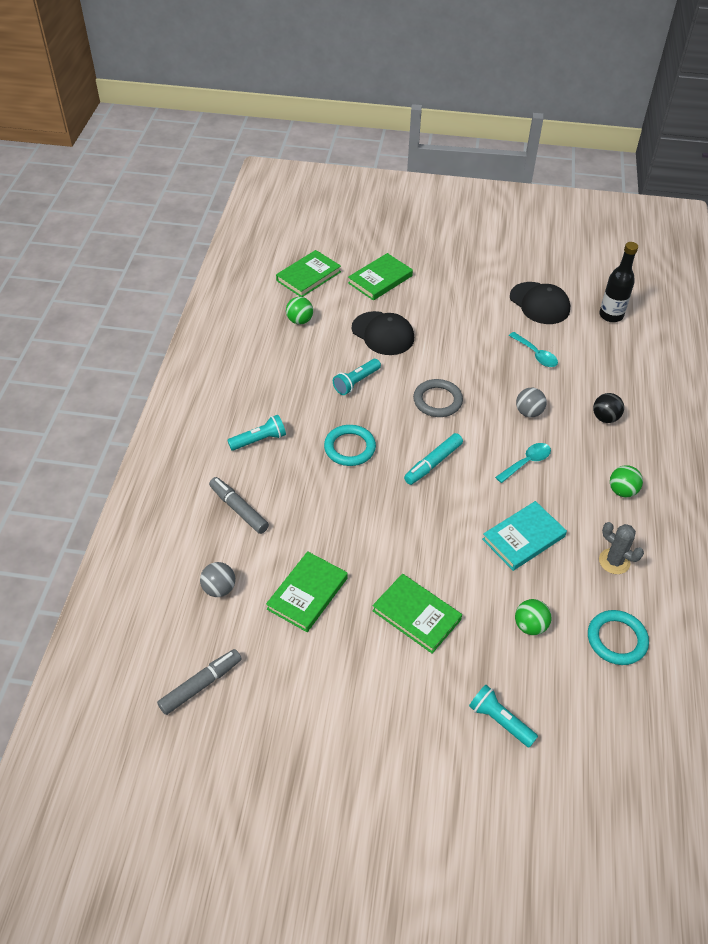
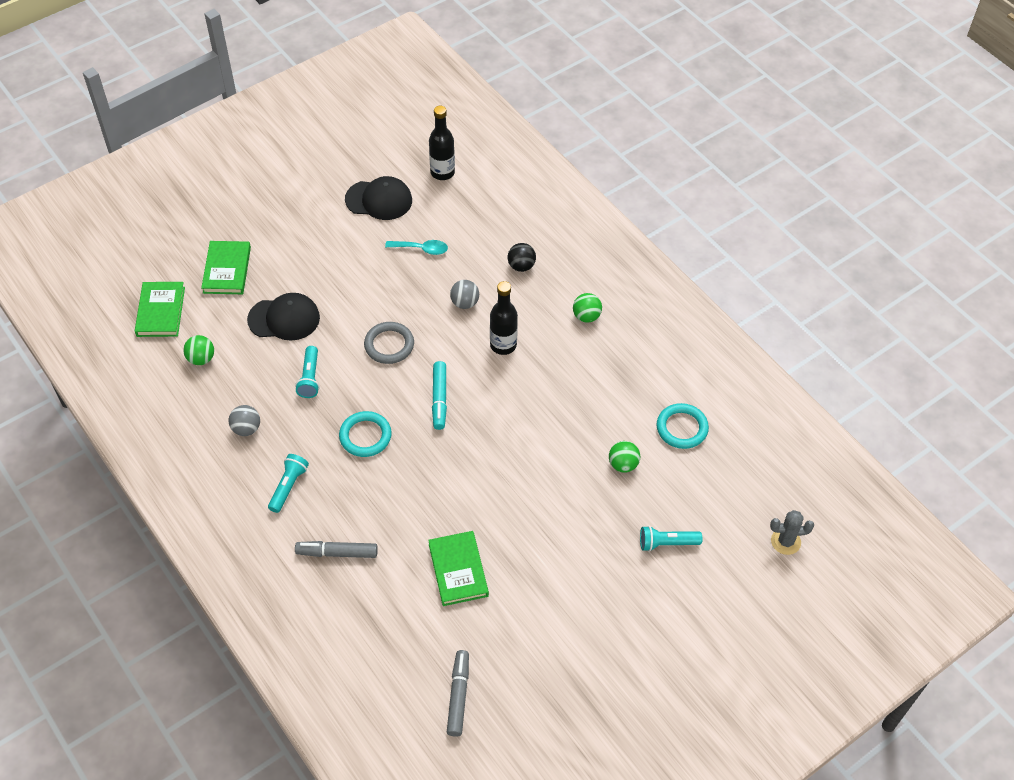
camera: 45 degrees left, 5 degrees up
grey ball [200,562,235,597] -> grey ball moved to [229,405,260,436]
green book [372,574,462,653] -> none
turquoise book [482,501,567,571] -> none
turquoise spoon [495,443,551,483] -> black bottle [490,281,518,355]
grey cactus [599,522,644,574] -> grey cactus moved to [770,510,814,555]

